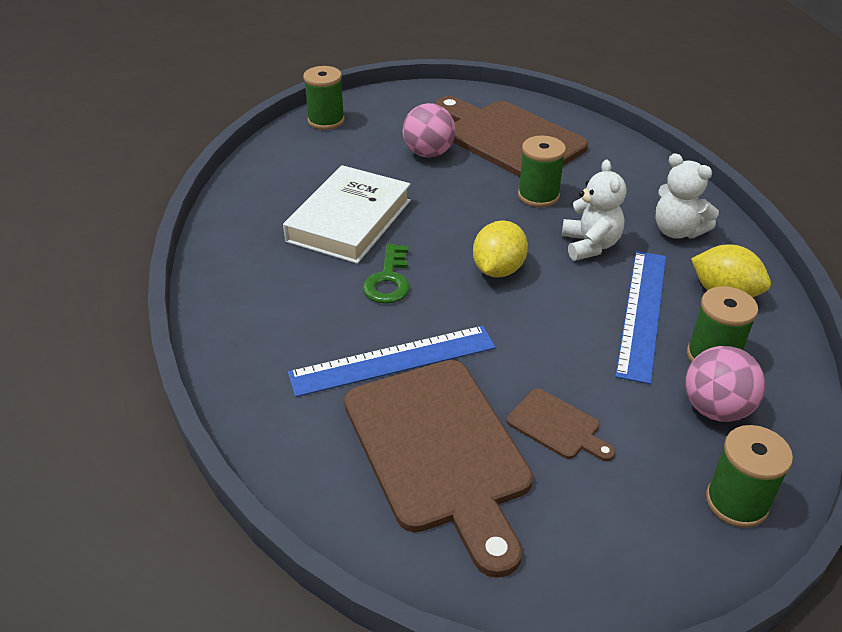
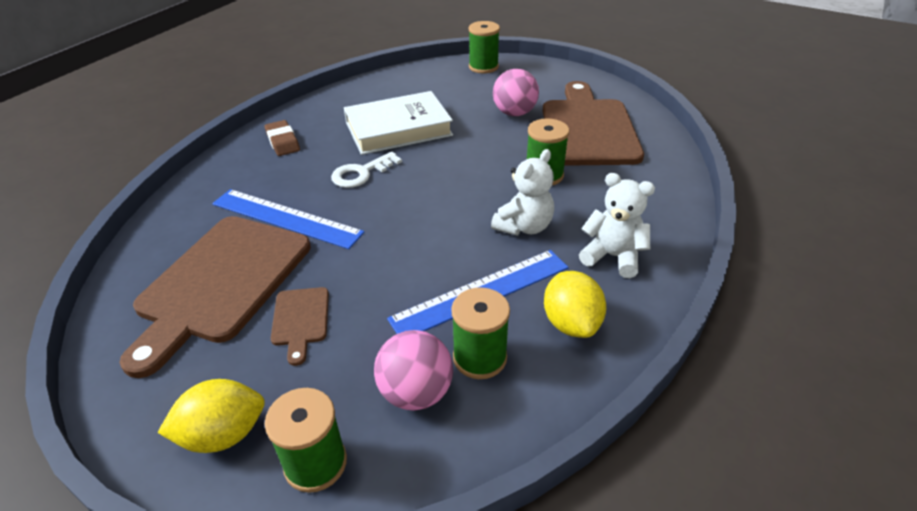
camera: 45 degrees right, 0 degrees up
green key [363,244,410,304] -> white key [331,152,402,188]
yellow lemon [473,220,528,277] -> yellow lemon moved to [158,379,265,453]
white teddy bear [655,153,719,239] -> white teddy bear turned 120 degrees clockwise [579,173,655,278]
none -> brown eraser [264,120,300,156]

